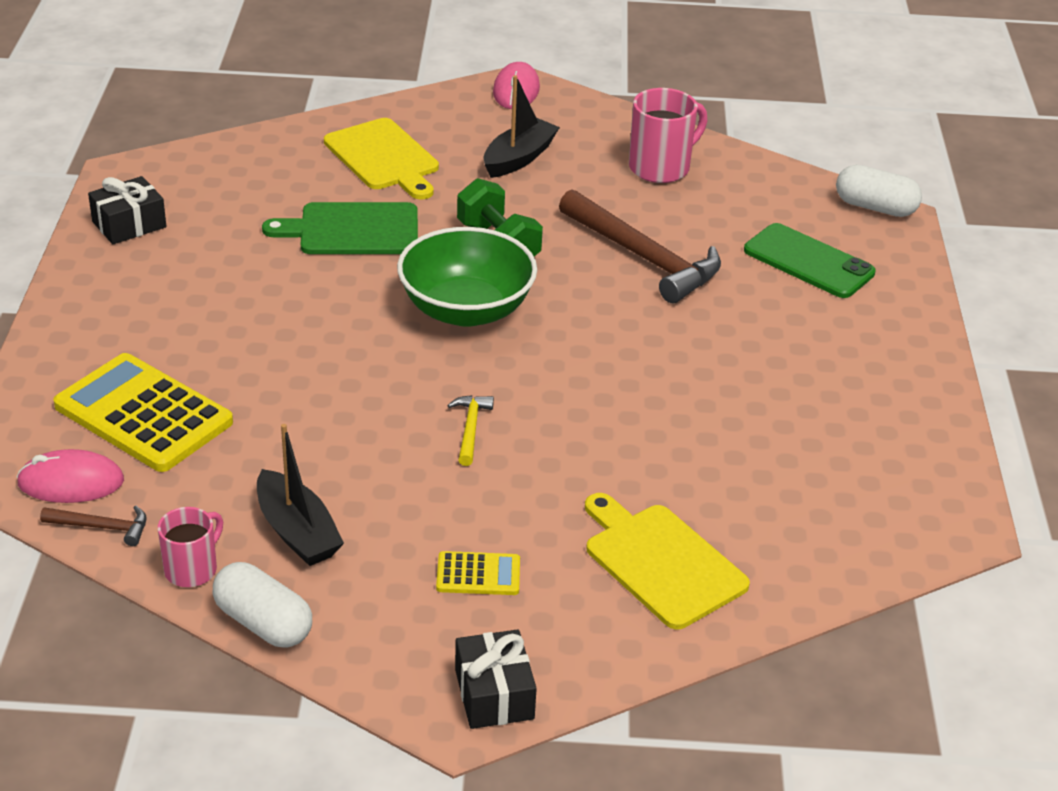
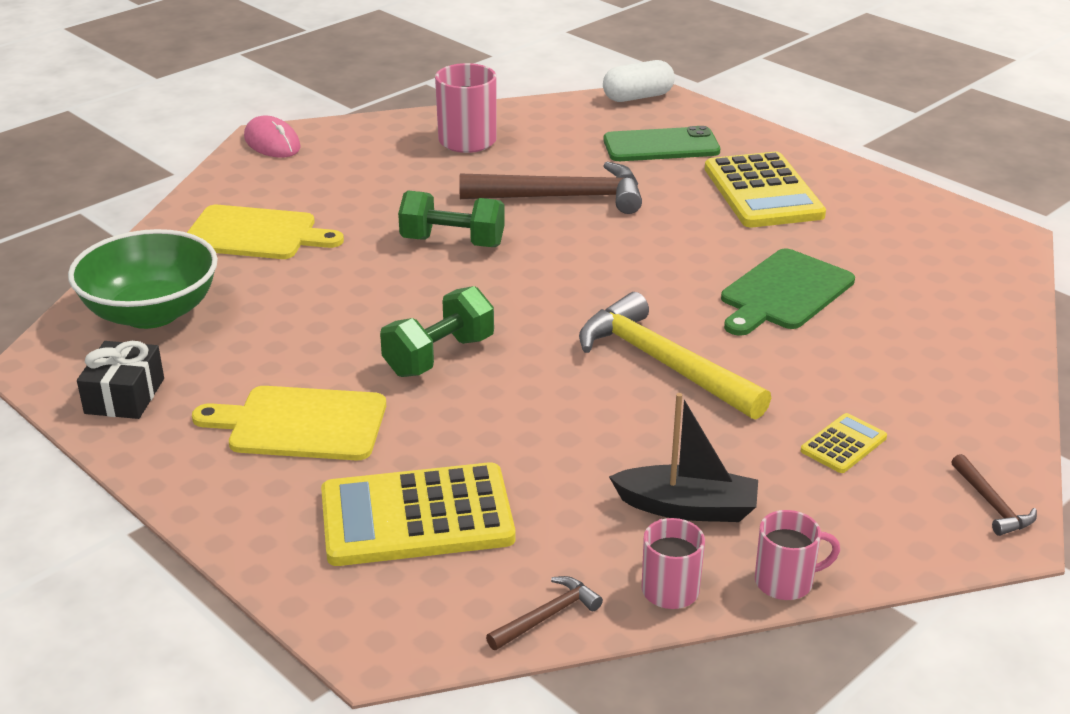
camera: 45 degrees left, 5 degrees down
pink mouse [16,449,124,503] -> none
white capsule [212,562,312,648] -> pink mug [755,510,840,600]
green cutting board [262,202,418,254] -> green cutting board moved to [721,248,855,336]
green bowl [397,227,537,327] -> green bowl moved to [68,229,218,329]
yellow hammer [447,395,494,466] -> yellow hammer [579,292,771,419], size x2.20
black gift [455,629,537,729] -> brown hammer [951,454,1037,536]
black boat [484,75,560,178] -> none
yellow cutting board [585,493,750,629] -> yellow cutting board moved to [192,386,386,460]
none -> green dumbbell [380,286,494,377]
none -> yellow calculator [705,151,826,228]

